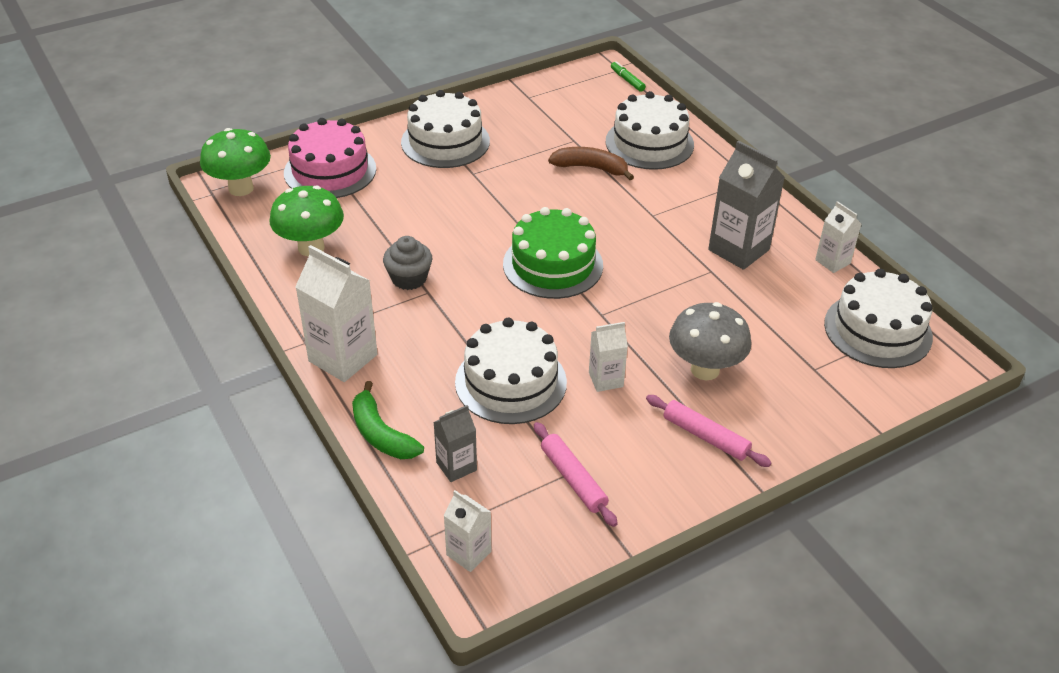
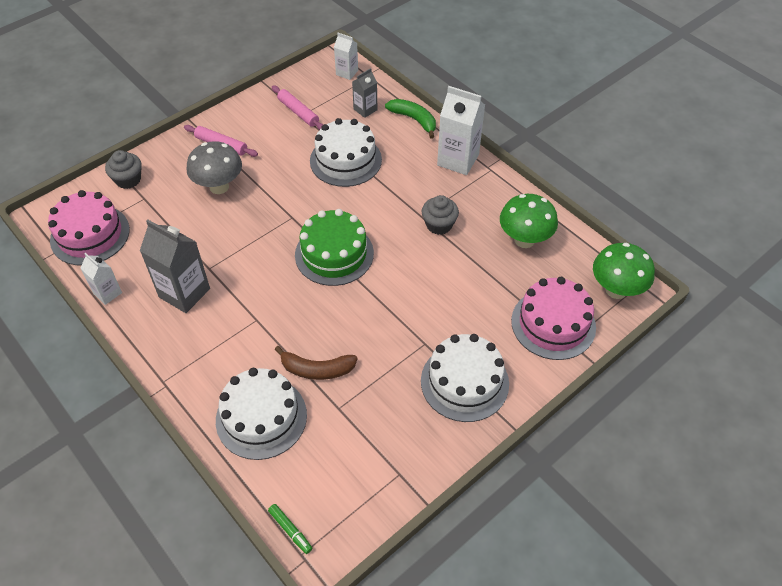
camera: 170 degrees right, 10 degrees up
white carton [589,322,628,392] -> none
white cake [824,269,933,368] -> pink cake [48,190,130,266]
none -> grey cupcake [105,150,142,189]

